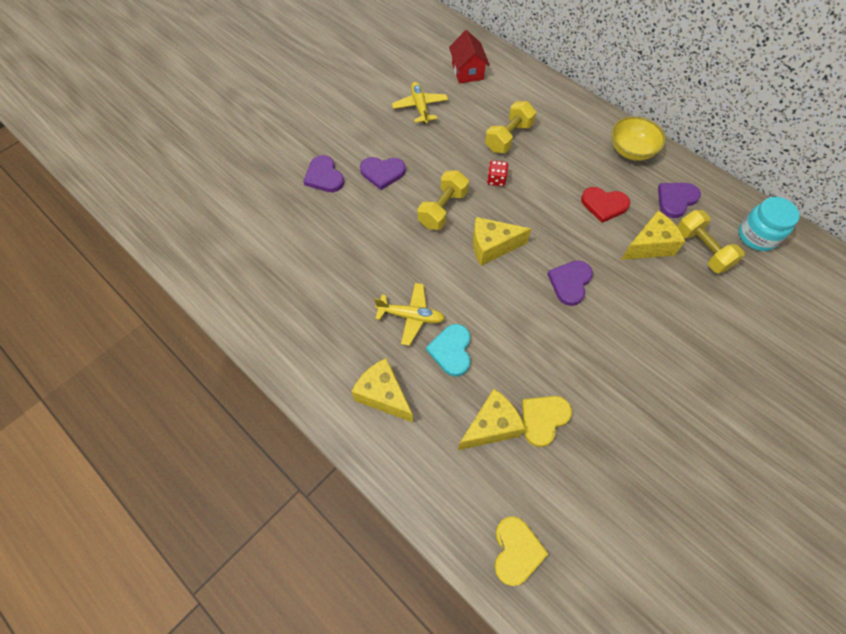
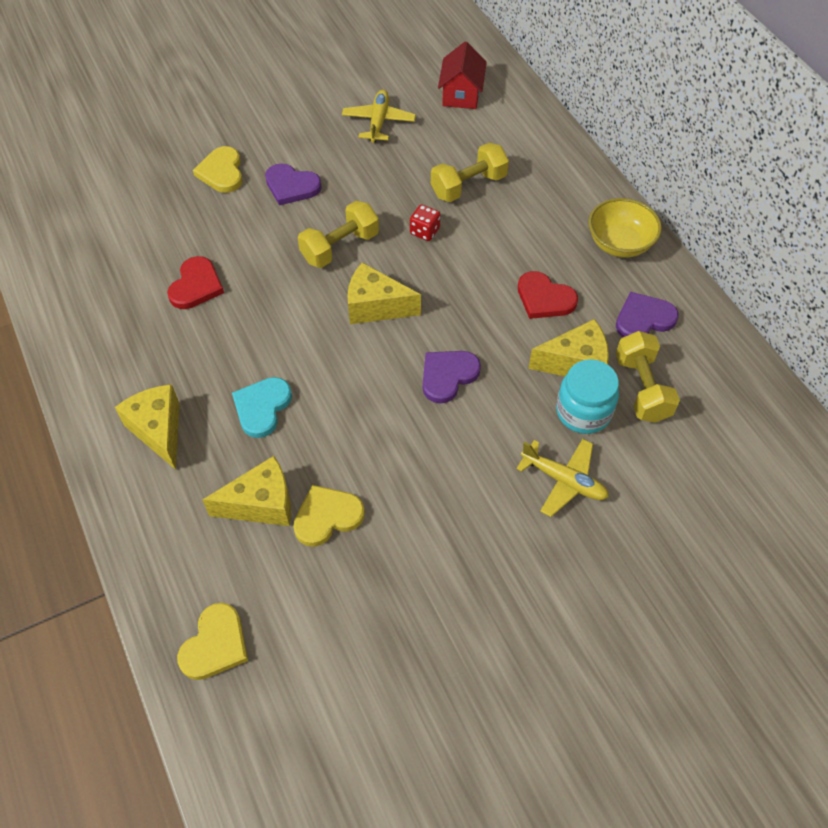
camera: 20 degrees right, 5 degrees down
purple heart [303,155,344,192] -> yellow heart [193,146,243,193]
yellow plane [374,283,445,346] -> yellow plane moved to [516,439,609,517]
turquoise jar [739,197,800,251] -> turquoise jar moved to [556,359,619,434]
none -> red heart [167,256,224,309]

